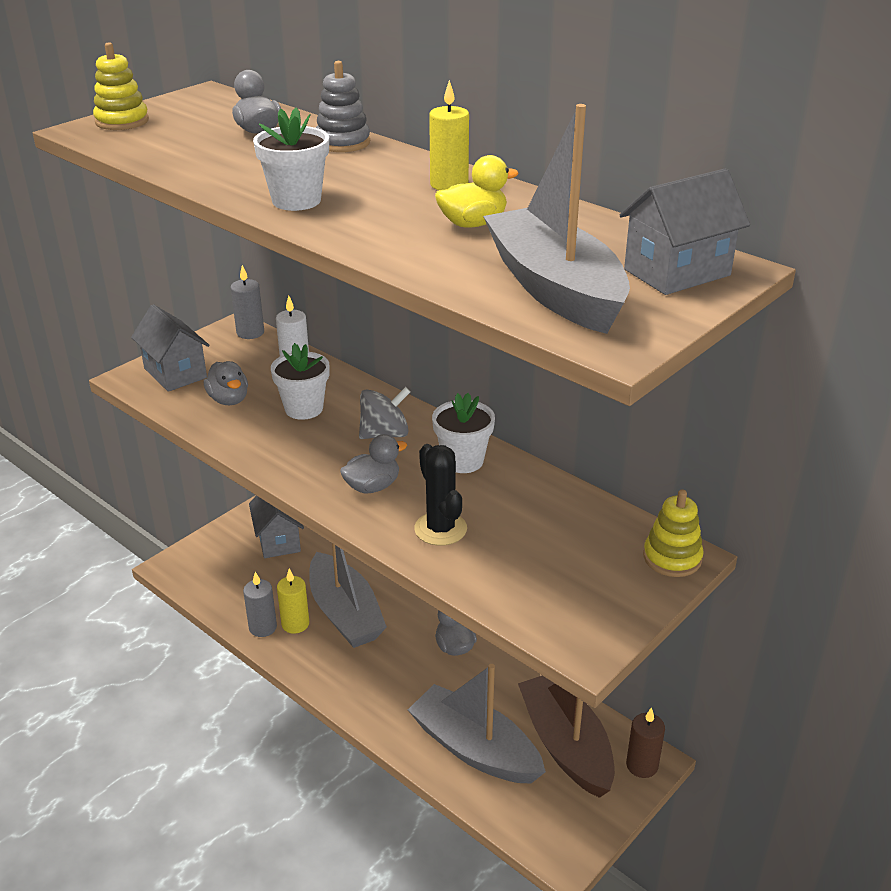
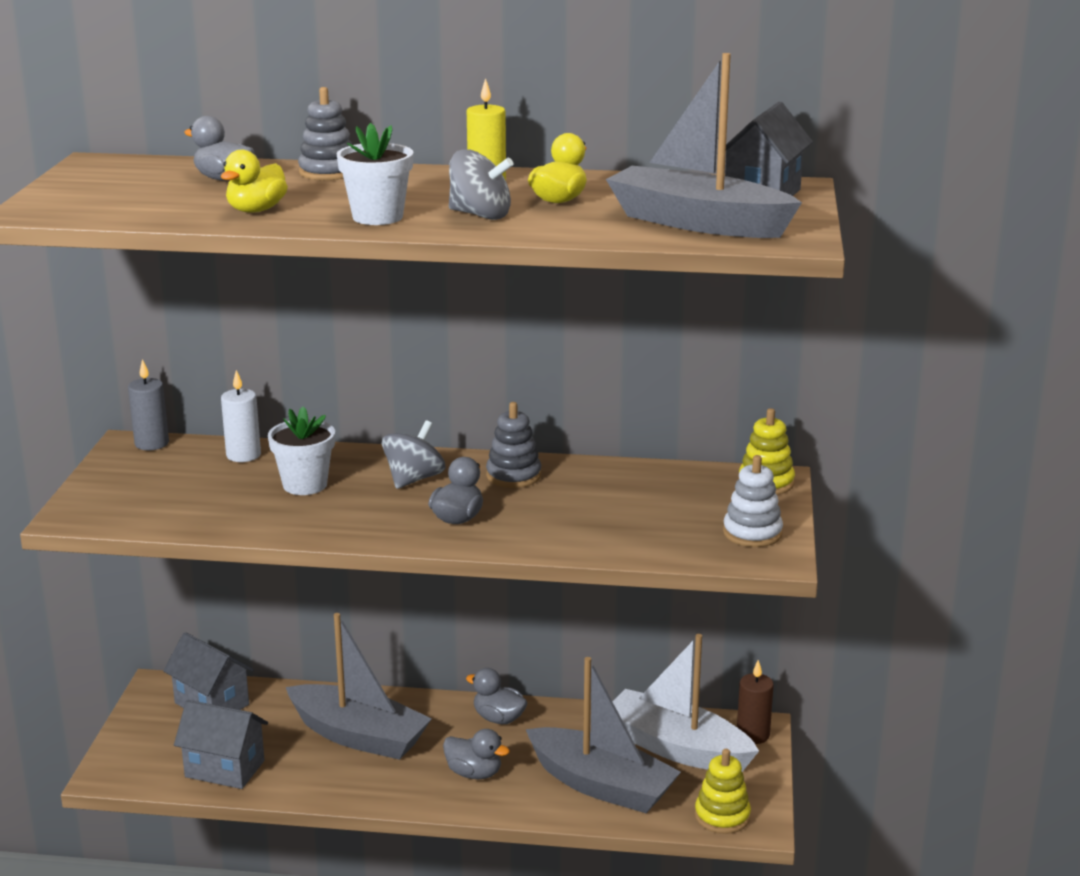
camera: 35 degrees left, 10 degrees down
yellow stacking toy [93,42,149,130] -> yellow stacking toy moved to [695,749,751,834]
grey house [131,304,209,392] -> grey house moved to [174,700,268,789]
grey duck [204,361,248,405] -> grey duck moved to [443,729,510,779]
grey candle [243,572,277,637] -> none
yellow candle [277,568,309,634] -> none
grey boat [408,664,546,784] -> grey boat turned 150 degrees counterclockwise [526,657,681,813]
black cactus [414,444,467,546] -> none
white flower pot [432,393,495,473] -> grey stacking toy [486,402,541,488]
brown boat [518,676,615,798] -> white boat [612,634,759,772]
none -> yellow duck [221,150,288,212]
none -> grey spinning top [449,149,513,220]
none -> white stacking toy [723,455,783,547]

